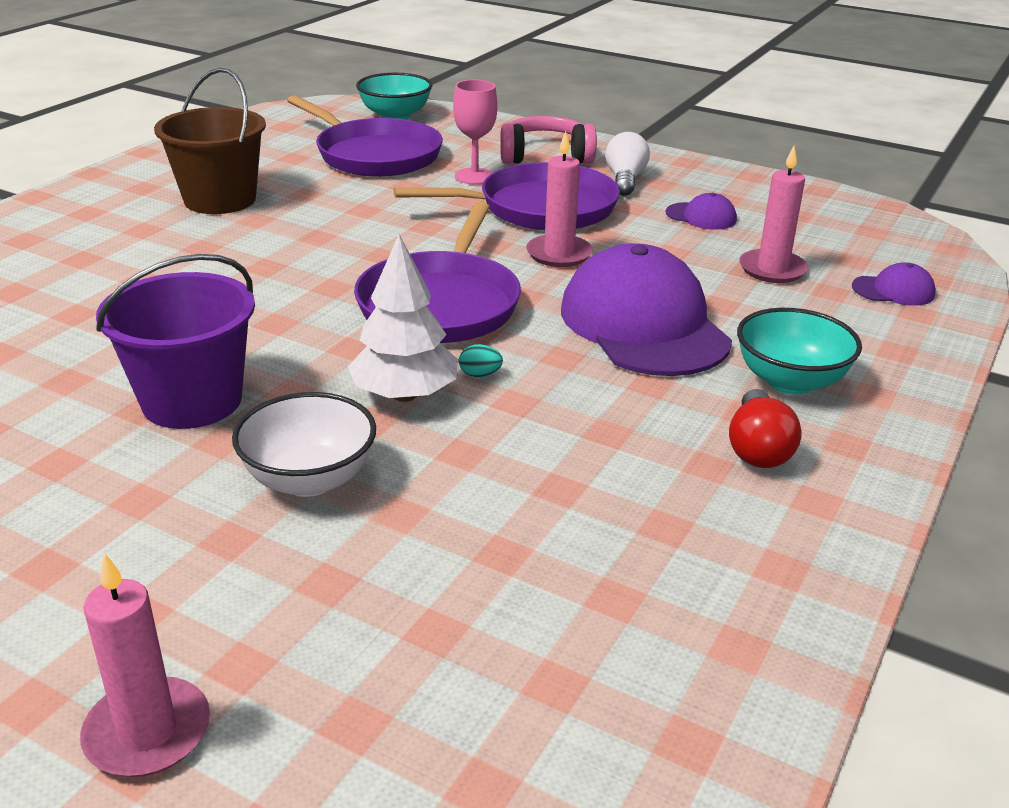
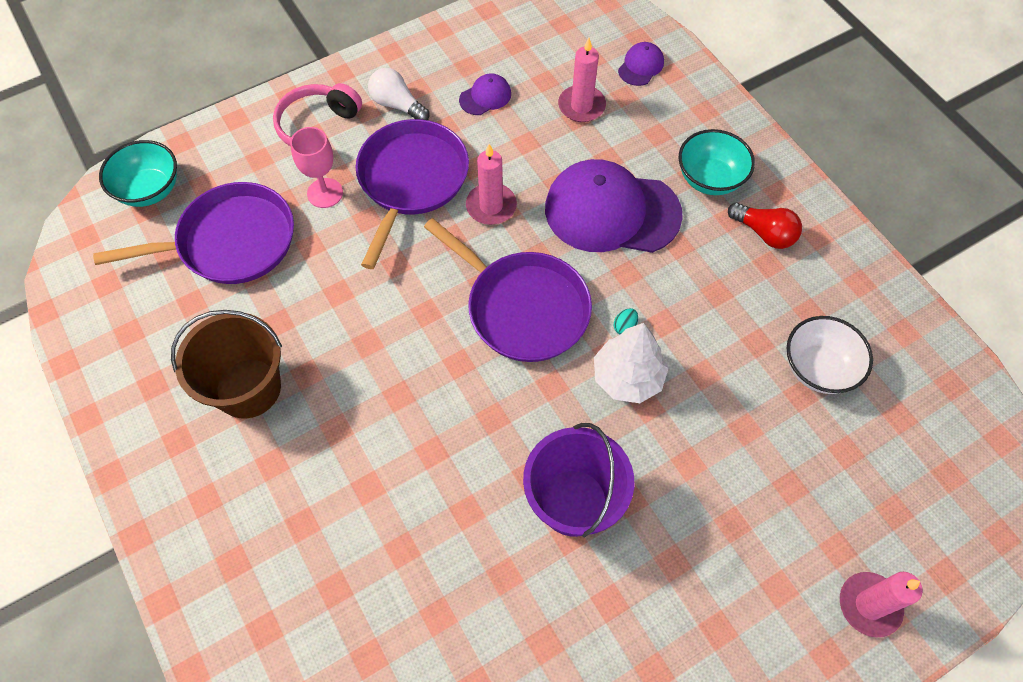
camera: 60 degrees left, 30 degrees up
white bowl [232,392,376,497] -> white bowl moved to [786,316,873,394]

